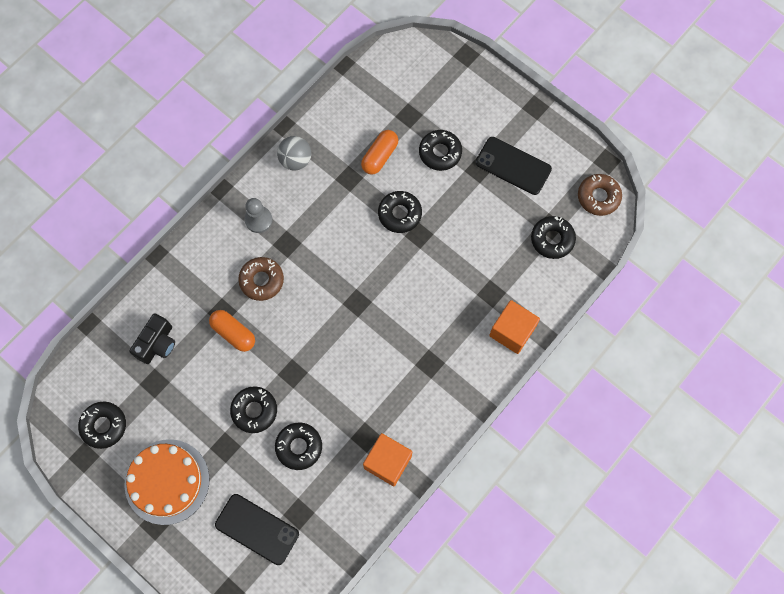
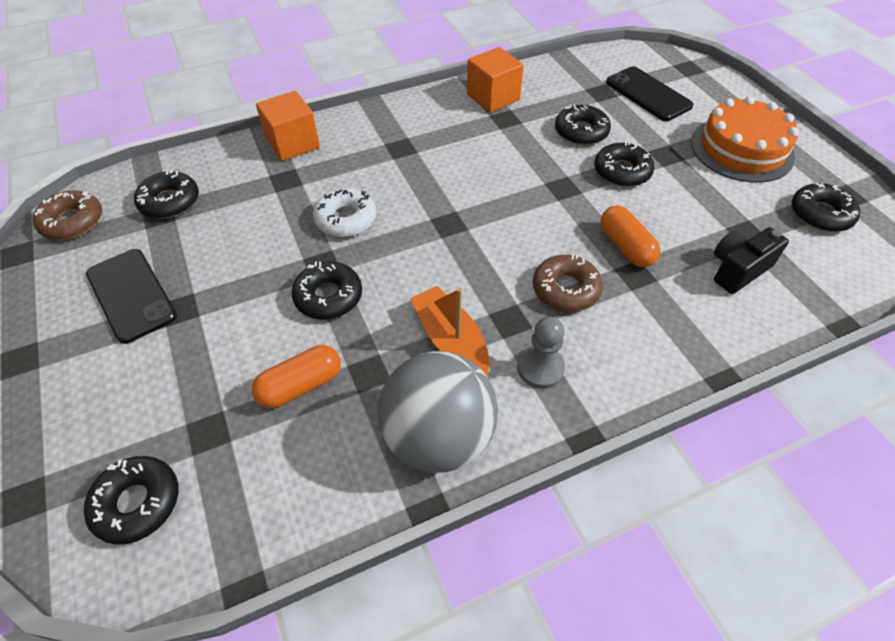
camera: 155 degrees left, 20 degrees down
grey ball [277,136,311,170] -> grey ball [378,351,498,473], size x1.76
black donut [419,130,462,171] -> black donut moved to [84,456,179,545]
none -> white donut [313,188,376,237]
none -> orange boat [410,286,490,376]

